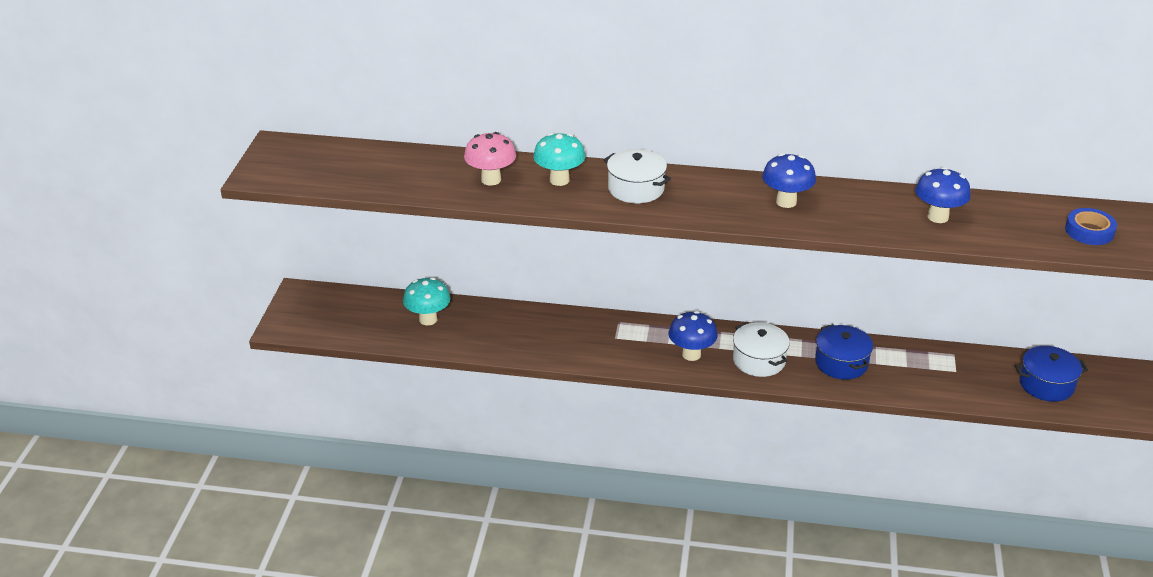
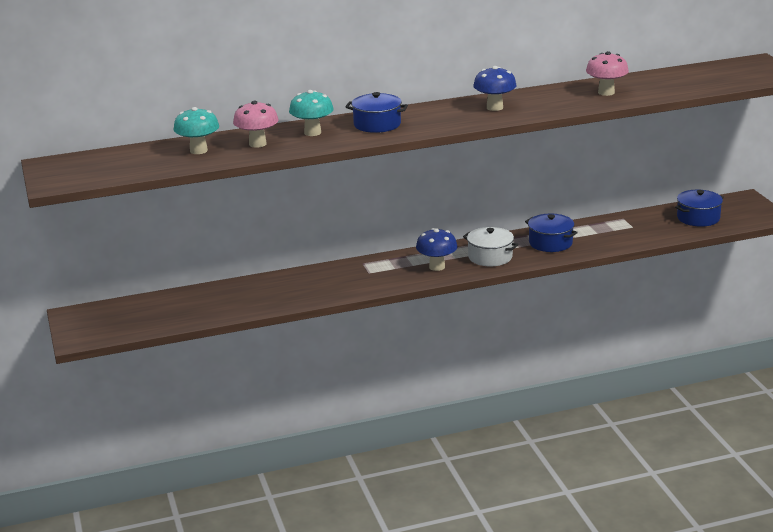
camera: 25 degrees left, 10 degrees down
turquoise mushroom [403,277,450,326] -> turquoise mushroom moved to [174,107,219,154]
white pot [604,149,671,203] -> blue pot [345,92,408,133]
blue mushroom [915,167,971,223] -> pink mushroom [586,51,629,96]
blue tape [1065,208,1117,245] -> none

